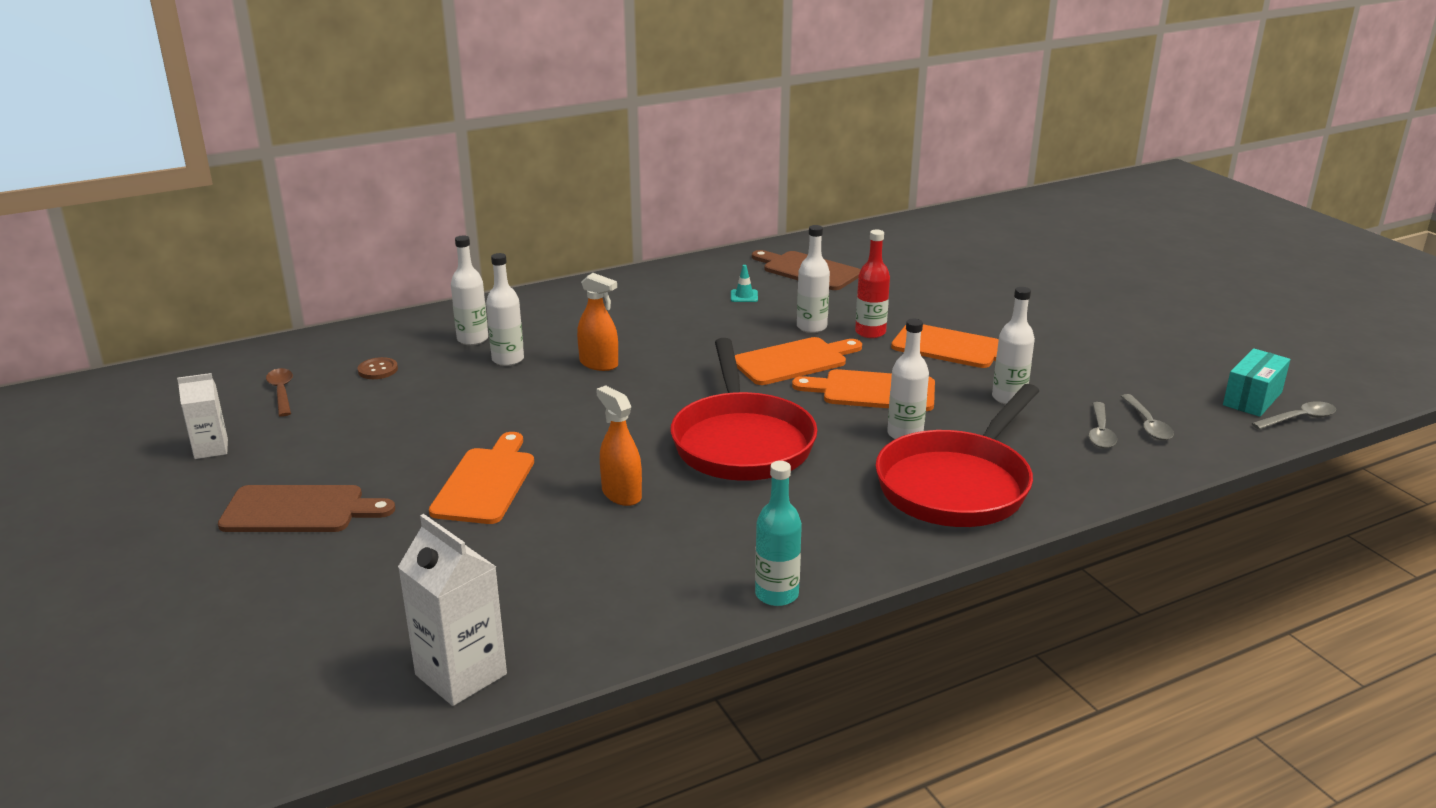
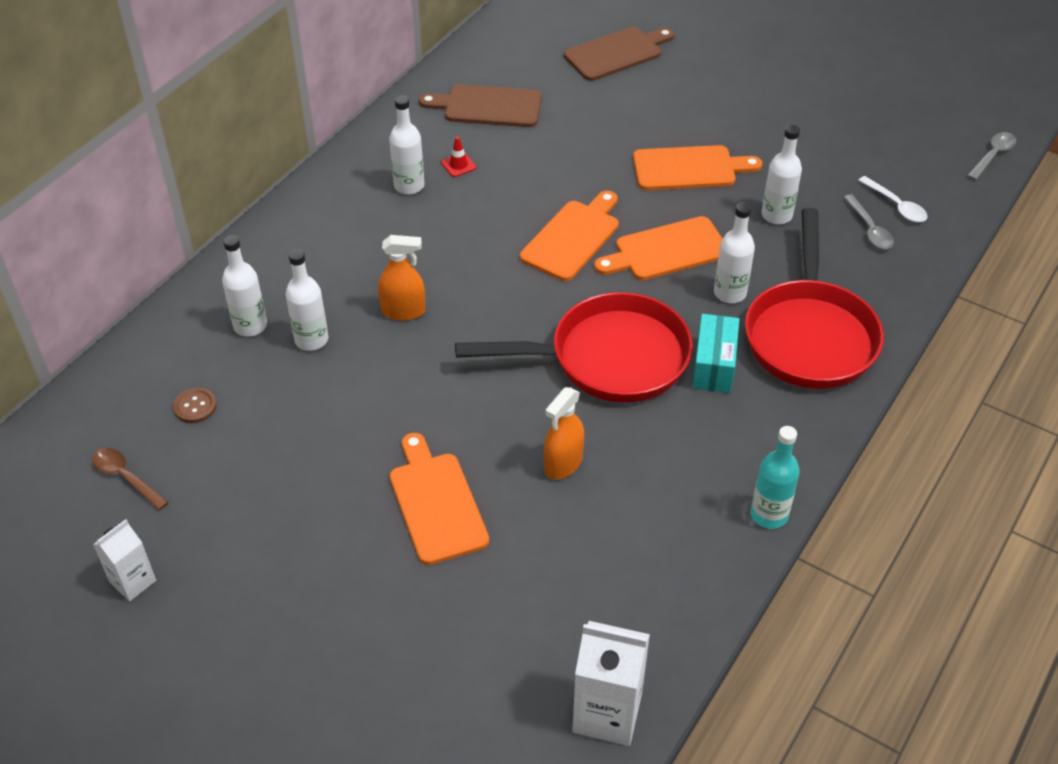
camera: 30 degrees left, 20 degrees up
brown cutting board [218,485,395,532] -> brown cutting board moved to [564,27,674,81]
orange spray bottle [596,385,642,506] -> orange spray bottle turned 75 degrees counterclockwise [544,387,584,480]
red pan [671,338,818,481] -> red pan turned 60 degrees counterclockwise [455,292,693,403]
turquoise traffic cone [731,265,758,302] -> red traffic cone [441,137,476,177]
white bottle [797,225,830,333] -> white bottle moved to [389,96,424,195]
red bottle [855,230,890,338] -> none
grey spoon [1121,394,1174,440] -> white spoon [858,176,928,222]
turquoise box [1223,348,1290,417] -> turquoise box moved to [693,314,739,393]

